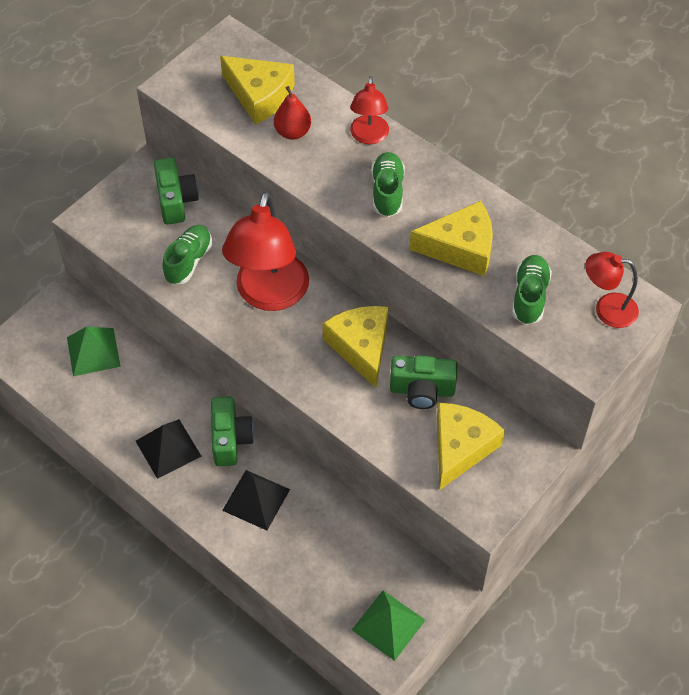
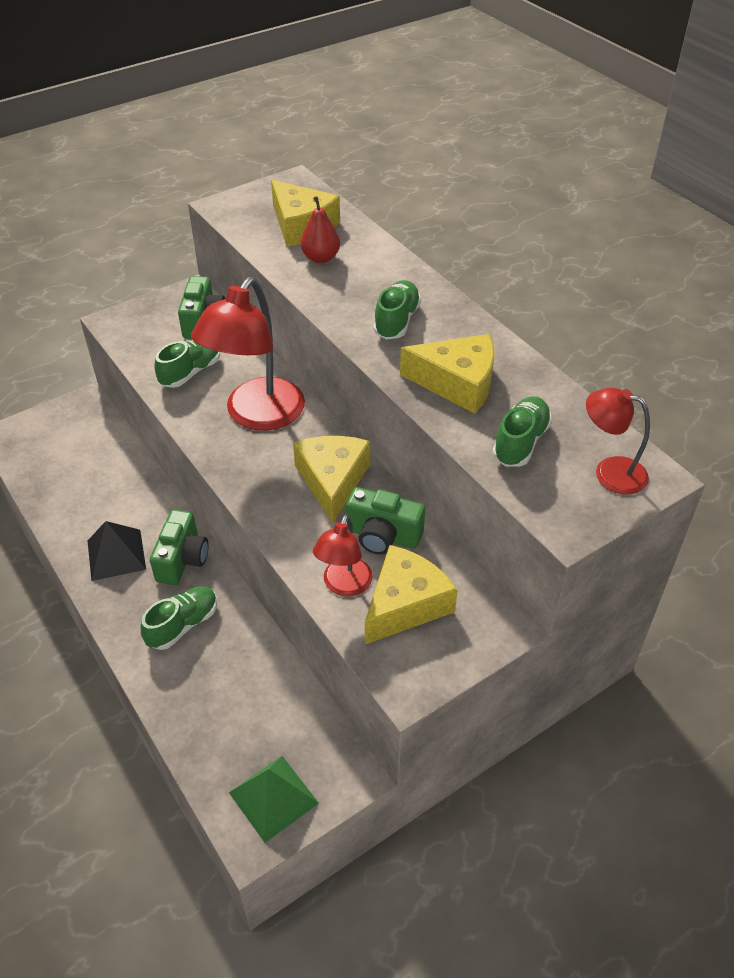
camera: 15 degrees right, 10 degrees down
green pyramid [67,327,121,376] -> none
black pyramid [222,470,290,530] -> green shoe [141,586,217,650]
red lamp [350,76,389,144] -> red lamp moved to [313,514,373,597]

